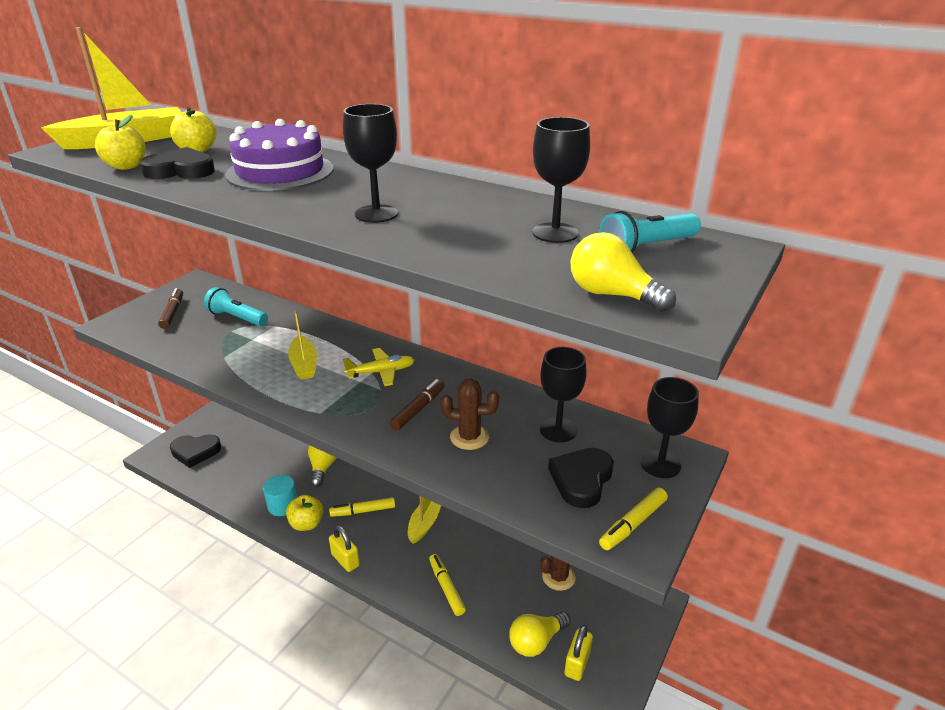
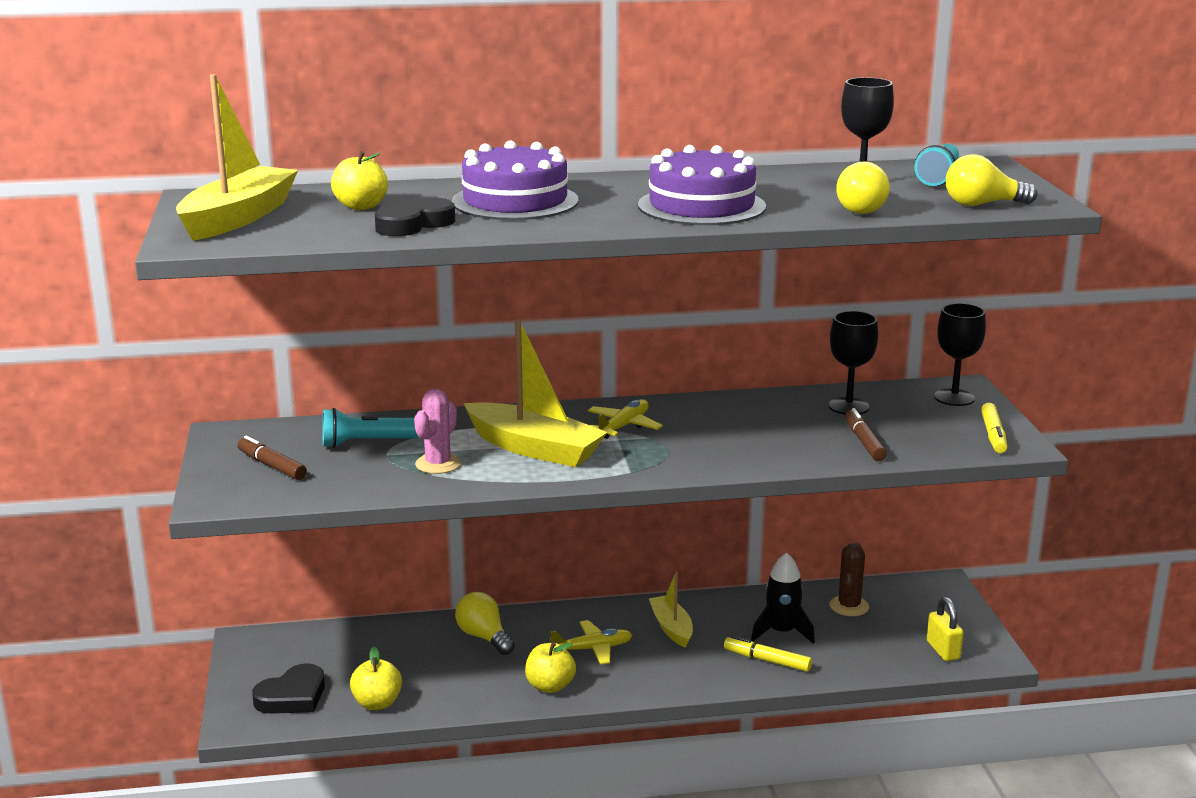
camera: 40 degrees left, 10 degrees down
yellow apple [95,115,146,170] -> yellow apple moved to [350,646,402,710]
turquoise cylinder [263,475,297,516] -> none
yellow boat [288,310,317,380] -> yellow boat [463,319,608,467], size x1.75
yellow marker [329,497,395,517] -> yellow plane [550,620,632,664]
yellow padlock [329,525,360,572] -> none
black goblet [343,104,398,223] -> purple cake [638,145,766,225]
brown marker [389,379,445,431] -> brown marker moved to [845,408,887,461]
brown cactus [440,379,499,450] -> none
yellow light bulb [509,612,571,657] -> yellow light bulb moved to [836,162,889,214]
black heart [548,448,614,508] -> none
none -> pink cactus [414,389,461,474]
none -> black rocket [751,552,815,644]

